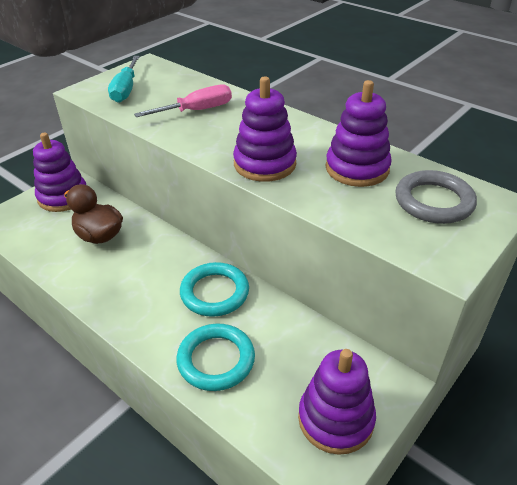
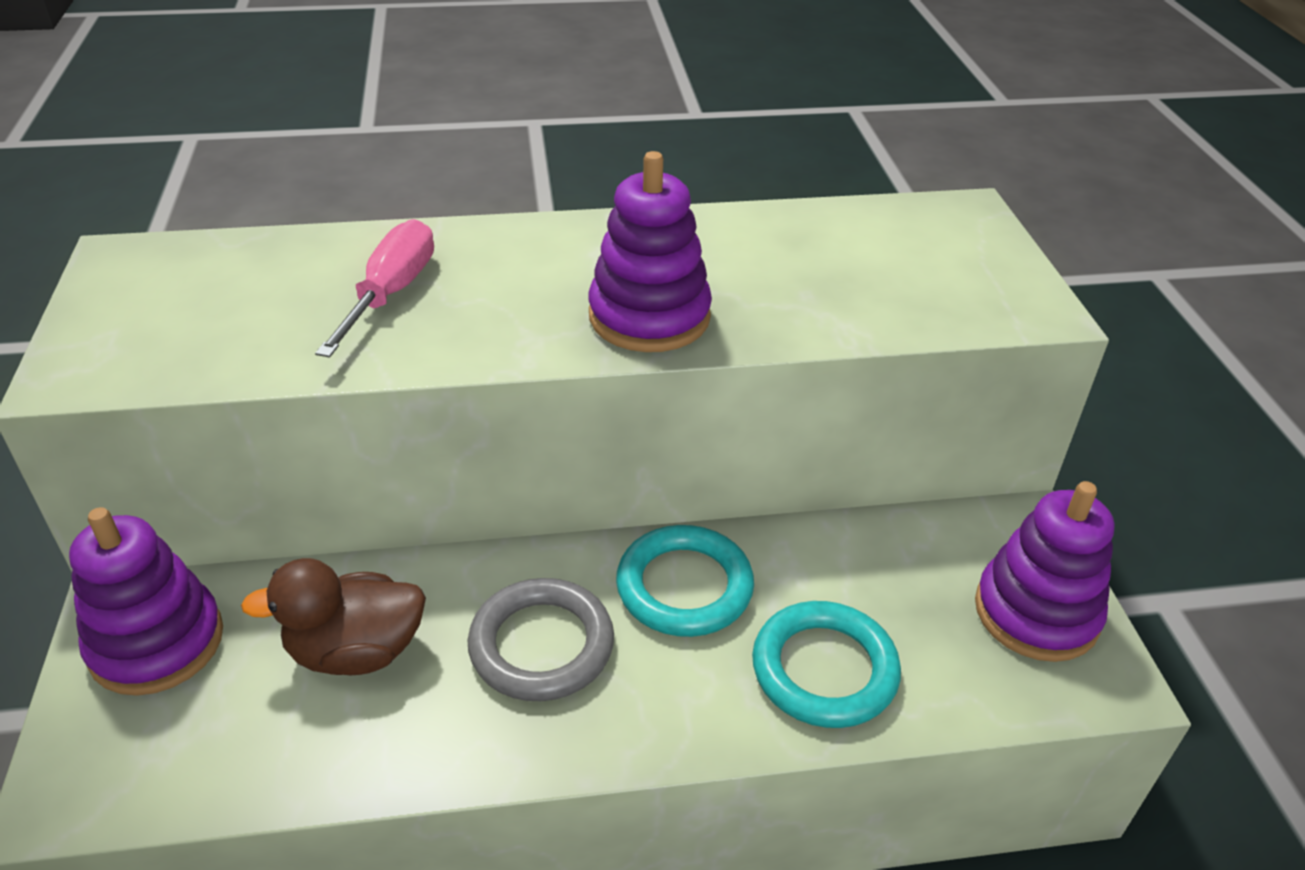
camera: 50 degrees left, 0 degrees up
turquoise screwdriver [108,56,140,103] -> none
purple stacking toy [326,80,392,187] -> none
grey ring [395,170,477,224] -> grey ring moved to [468,578,614,701]

